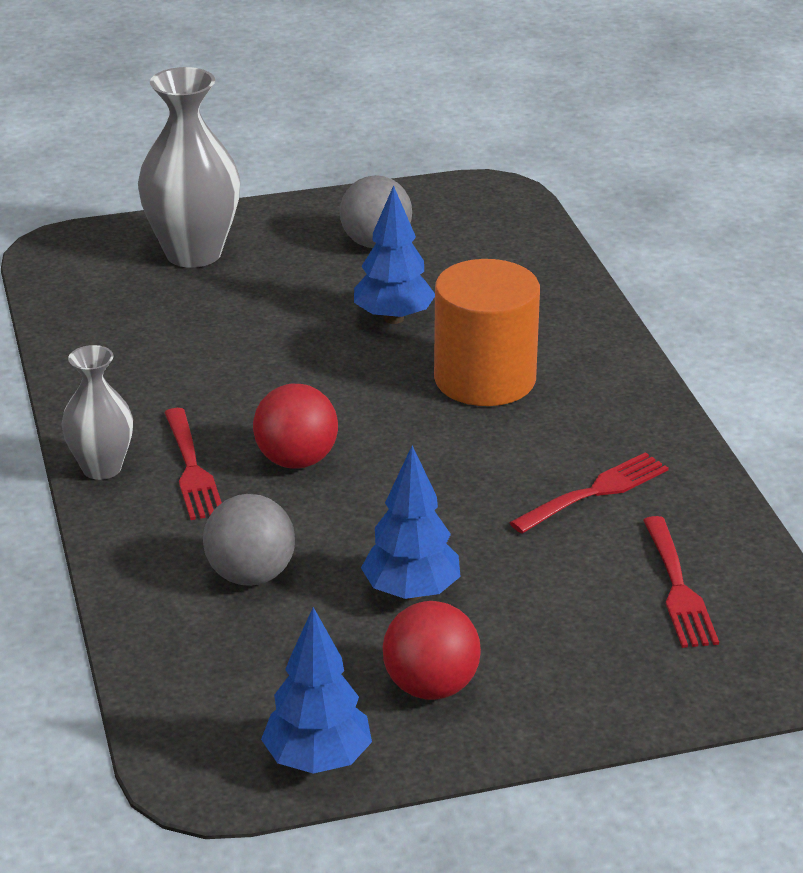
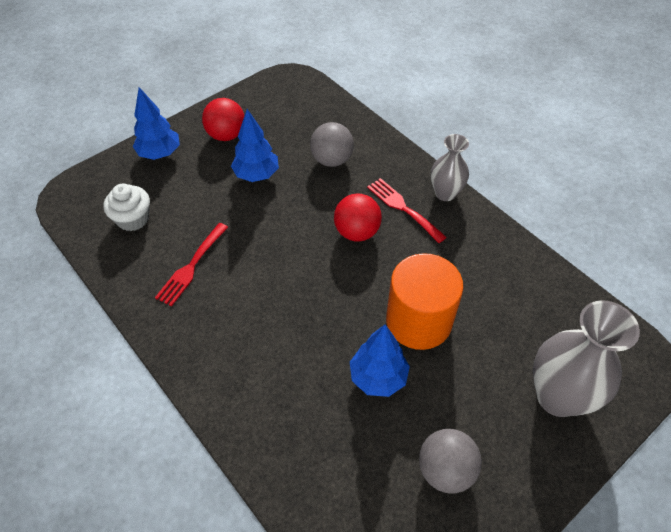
camera: 155 degrees right, 20 degrees up
blue tree [261,607,372,774] -> blue tree moved to [133,87,180,160]
orange cylinder [434,259,540,406] -> orange cylinder moved to [386,253,464,350]
red fork [643,516,719,648] -> white cupcake [104,184,150,231]

